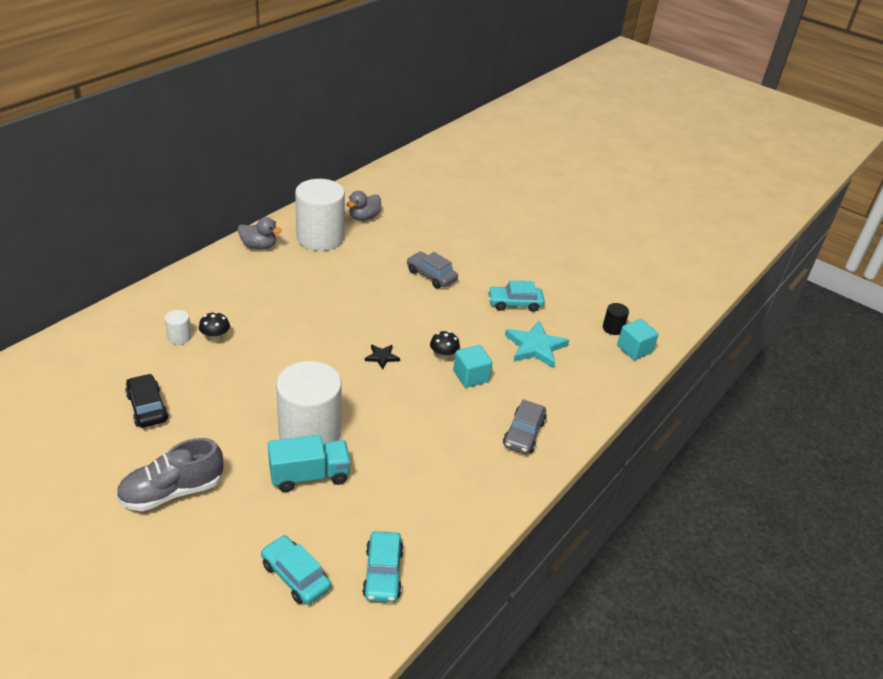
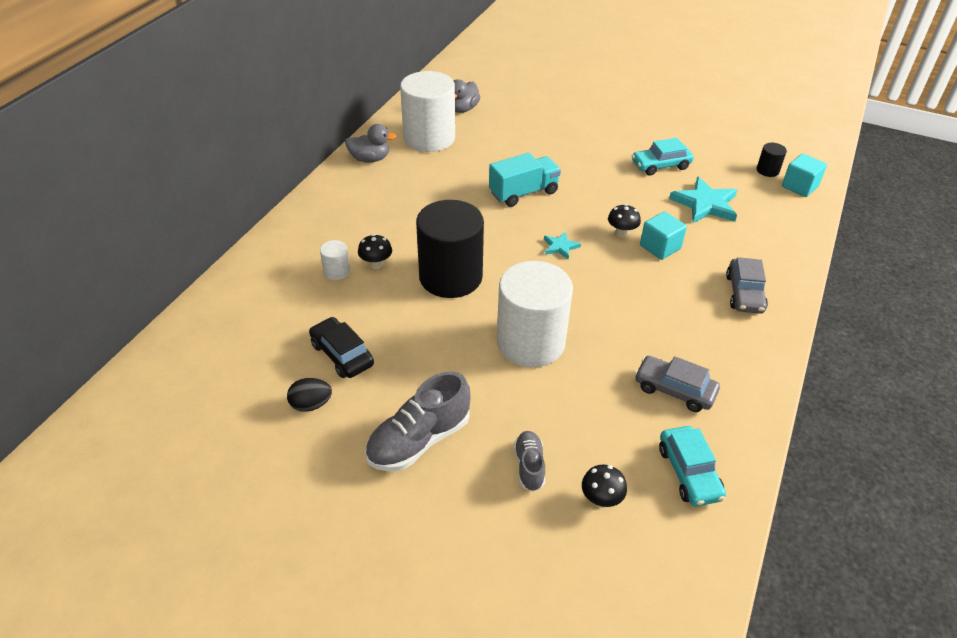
camera: 10 degrees left, 5 degrees up
turquoise car [261,535,331,605] -> black mushroom [582,464,627,508]
turquoise truck [268,435,351,492] -> turquoise truck moved to [489,153,561,207]
black star [365,344,400,369] -> turquoise star [544,232,581,260]
grey car [407,252,458,288] -> grey car moved to [635,356,720,412]
none -> black egg [287,378,332,412]
none -> black cylinder [416,200,484,298]
none -> grey shoe [514,431,545,492]

